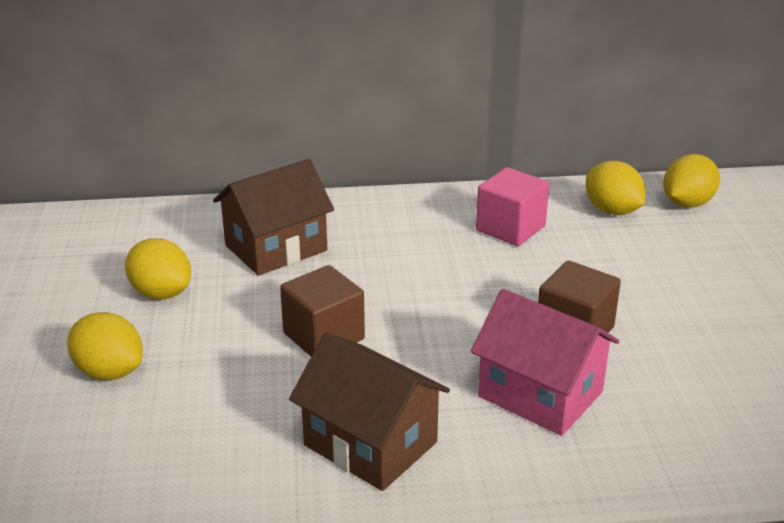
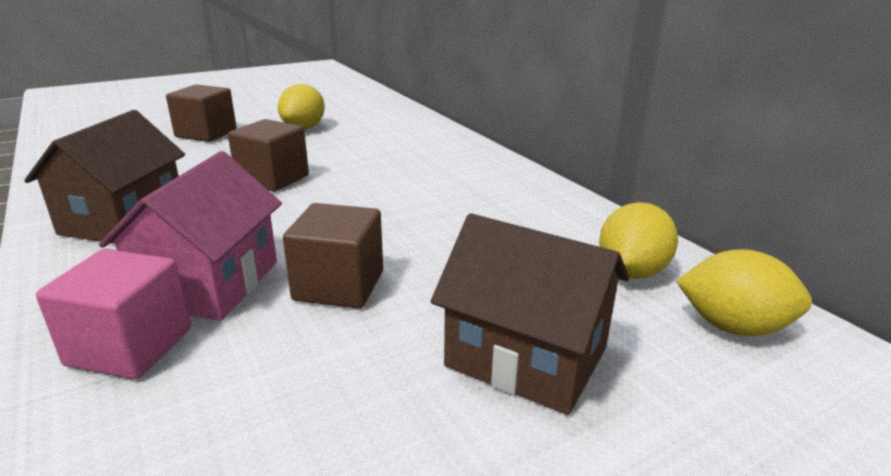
camera: 65 degrees right, 5 degrees down
yellow lemon [67,312,143,380] -> brown cube [166,84,237,142]
brown house [213,159,334,276] -> brown house moved to [431,213,629,415]
pink cube [476,167,549,246] -> pink cube moved to [36,249,191,379]

